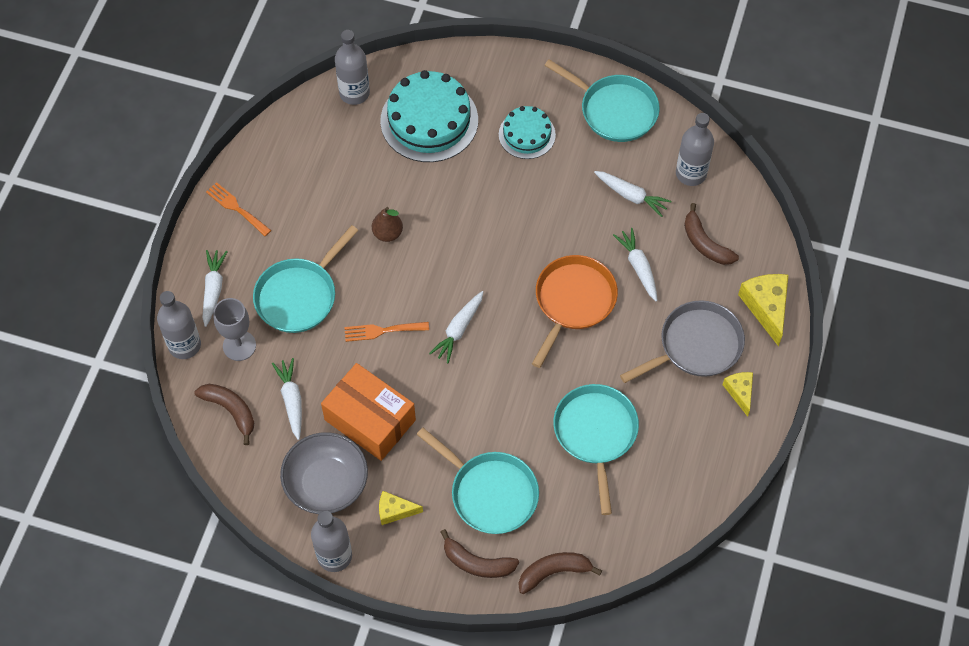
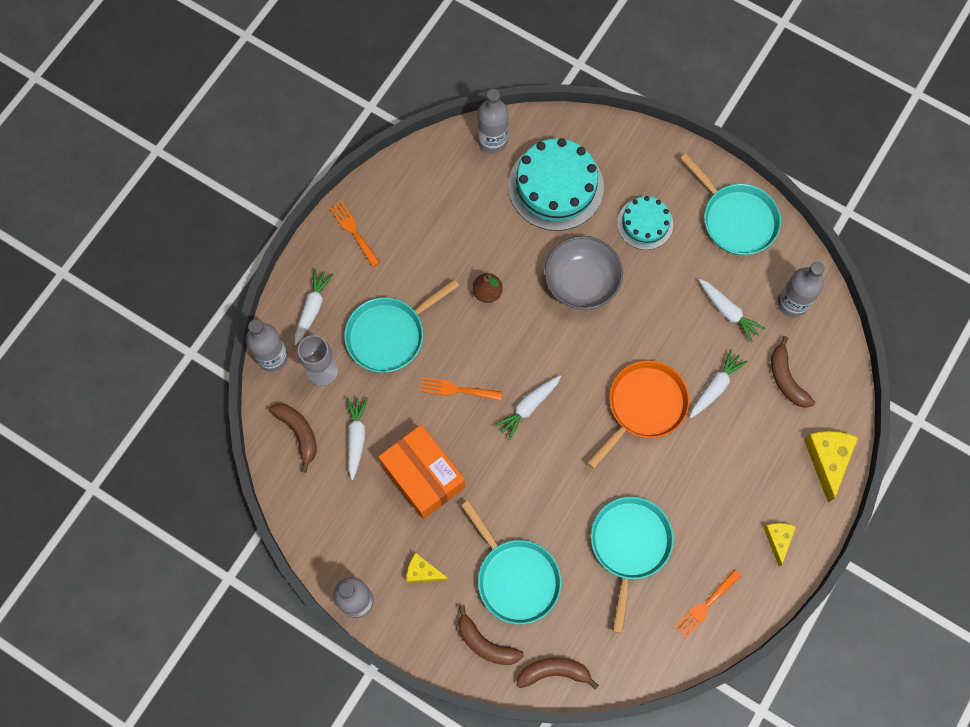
camera: 15 degrees right, 10 degrees up
grey bowl [280,432,368,514] -> grey bowl moved to [545,236,623,310]
white carrot [613,228,658,302] -> white carrot turned 45 degrees clockwise [689,349,748,418]
grey pan [620,300,745,383] -> none
none -> orange fork [675,569,741,638]

